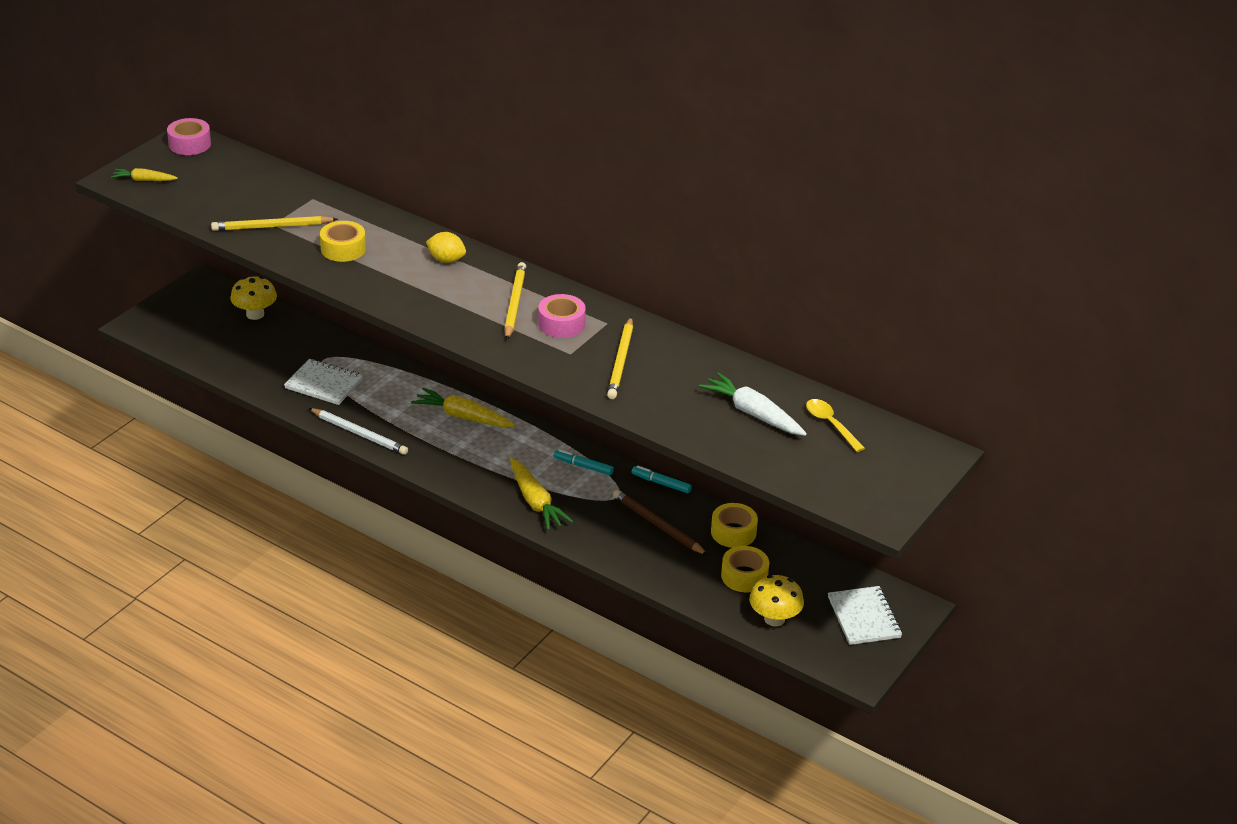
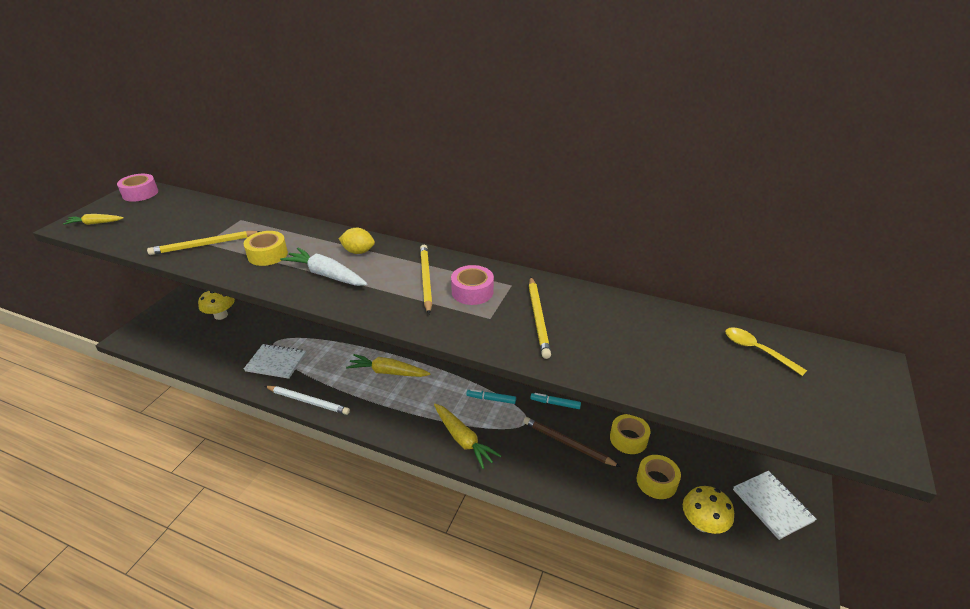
camera: 10 degrees left, 0 degrees up
white carrot [699,372,807,436] -> white carrot moved to [280,248,368,286]

